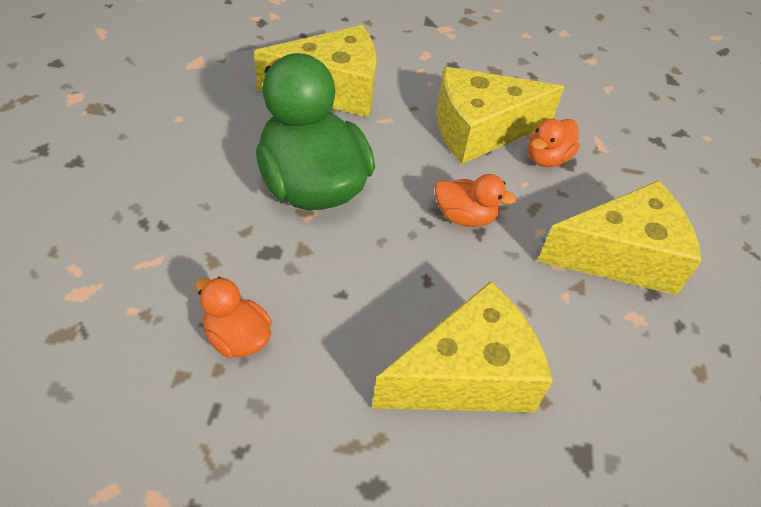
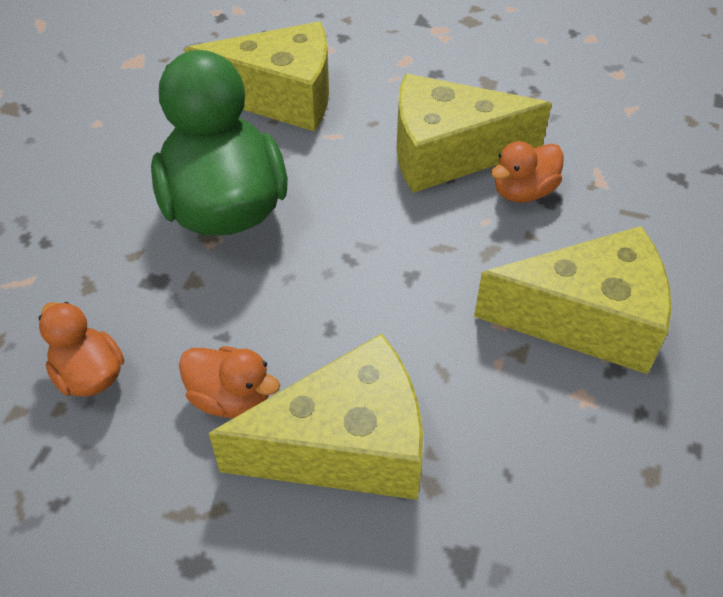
camera: 15 degrees right, 0 degrees up
orange duck [435,174,517,227] -> orange duck moved to [179,346,280,418]

